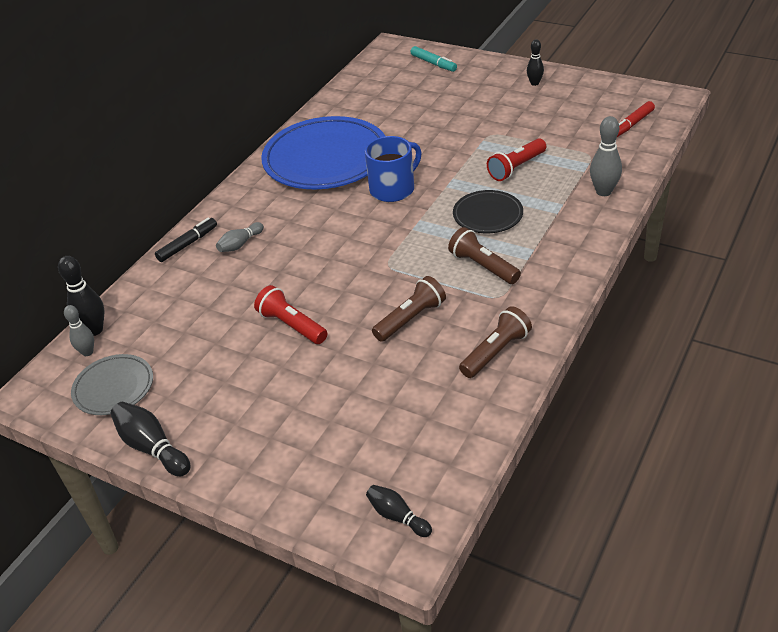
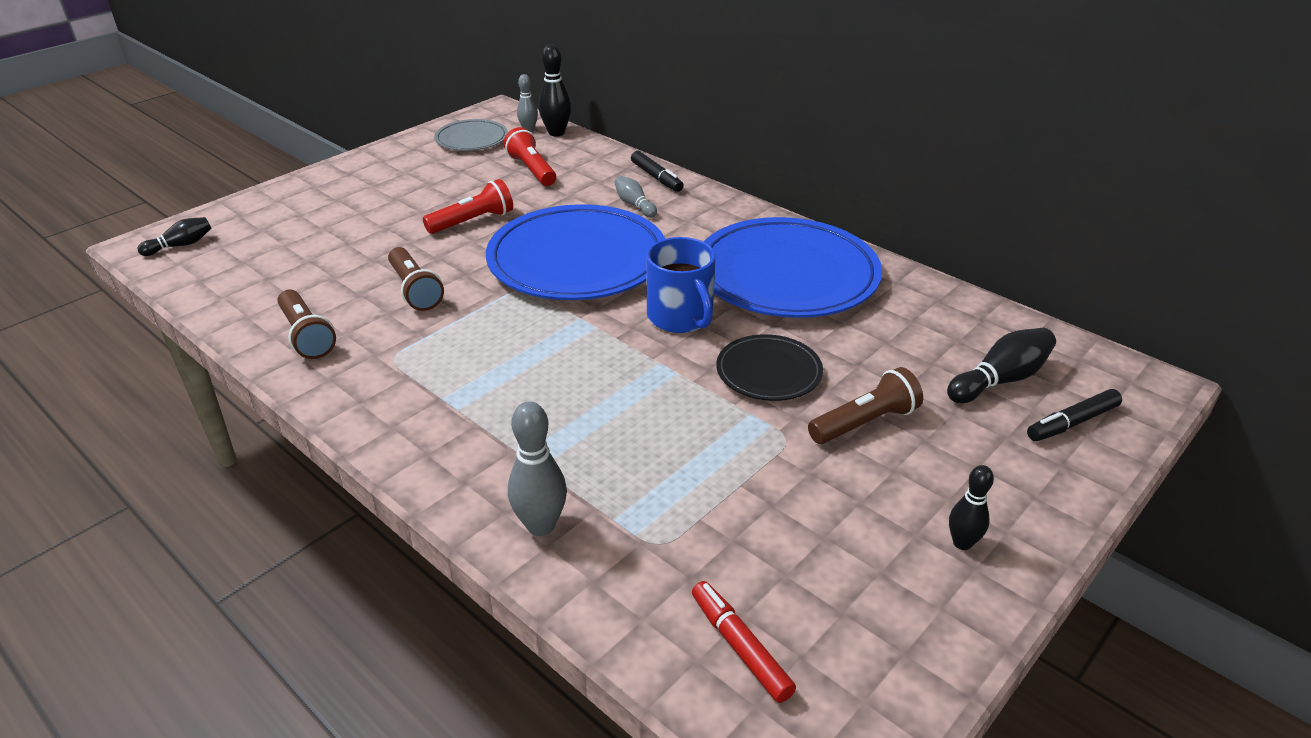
camera: 100 degrees right, 5 degrees down
black bowling pin [110,402,191,476] -> black bowling pin moved to [947,328,1056,403]
turquoise marker [411,46,457,72] -> black marker [1027,389,1122,441]
brown flashlight [448,227,521,284] -> brown flashlight moved to [808,367,923,444]
black plate [453,190,523,233] -> black plate moved to [716,334,823,401]
red flashlight [487,138,546,181] -> red flashlight moved to [503,127,556,186]
none -> blue plate [486,204,665,300]

